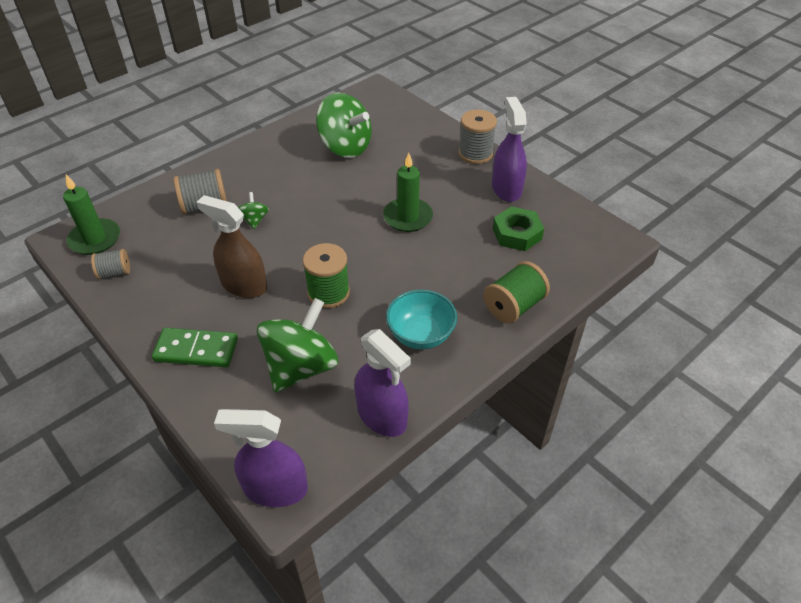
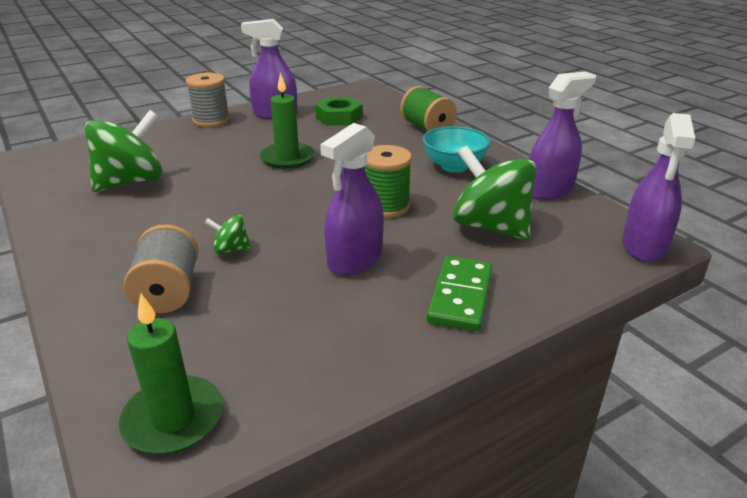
camera: 80 degrees left, 15 degrees down
grey spool [91,249,130,279] -> none
brown spray bottle [196,195,267,298] -> purple spray bottle [320,123,384,275]

